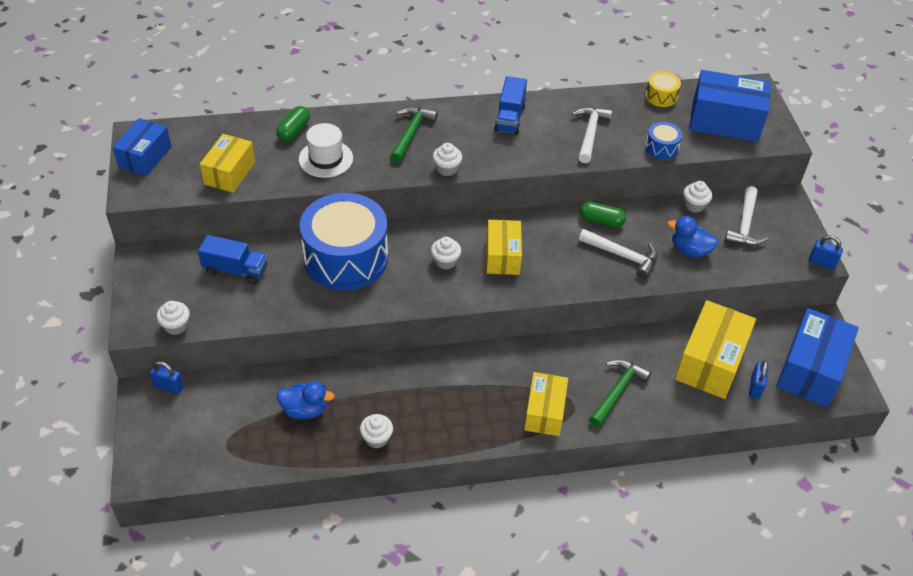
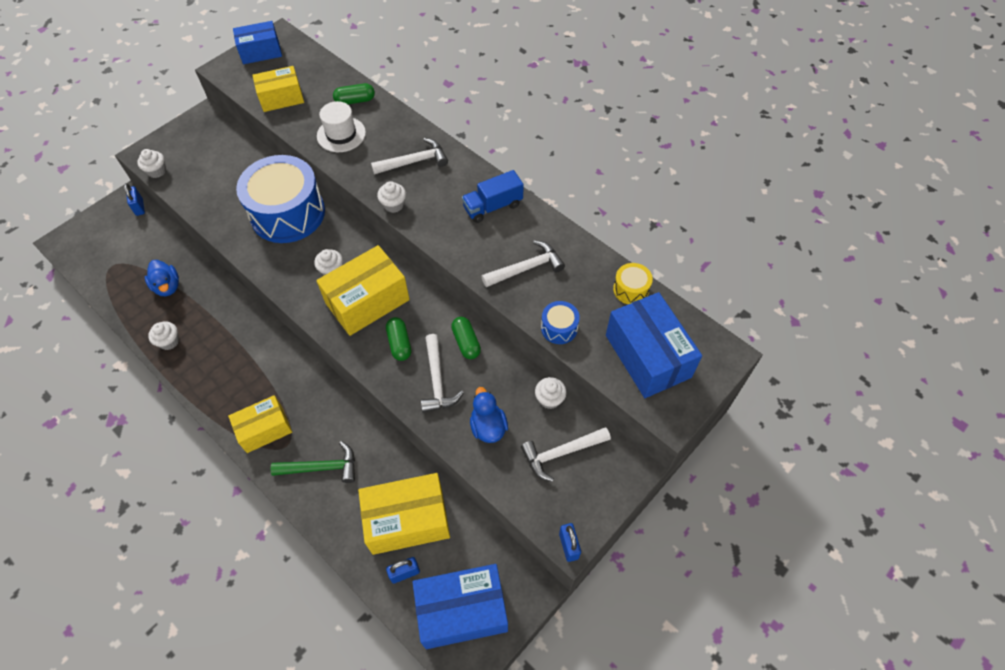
camera: 55 degrees right, 10 degrees up
blue truck [198,235,267,284] -> none
green hammer [390,107,438,163] -> white hammer [371,138,448,175]
yellow box [486,220,522,275] -> yellow box [316,245,410,336], size x1.54
none -> green capsule [386,317,411,361]

